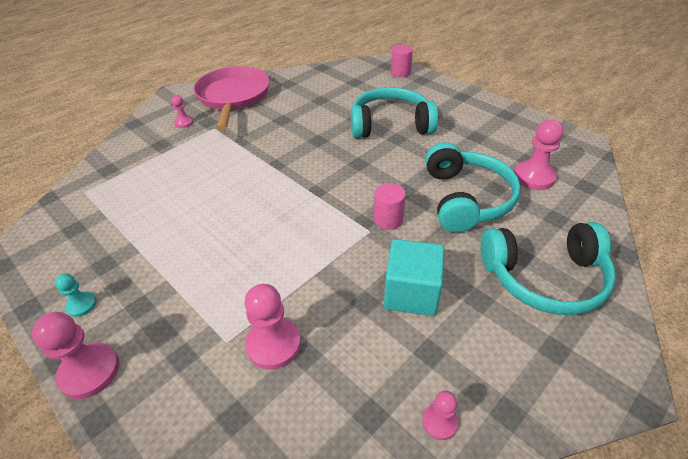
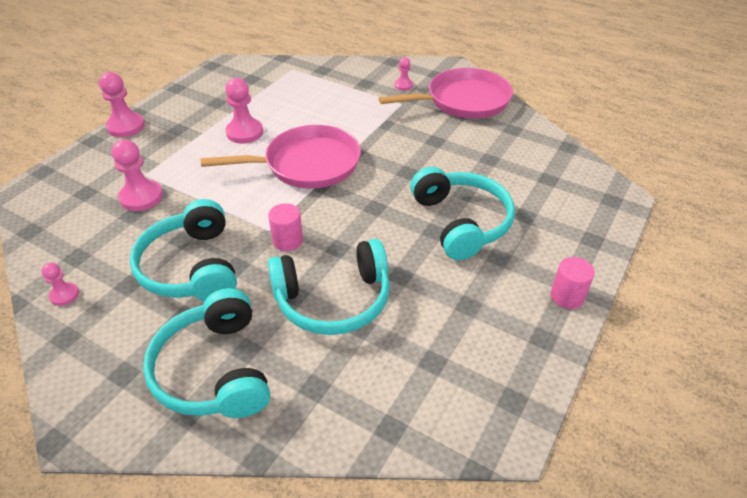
camera: 75 degrees right, 0 degrees up
turquoise pawn [55,273,97,317] -> none
turquoise cube [384,239,445,316] -> turquoise headphones [130,199,237,301]
pink cylinder [391,45,413,77] -> pink cylinder moved to [551,257,595,309]
pink pawn [514,120,563,190] -> pink pawn moved to [225,78,263,144]
none -> pink pan [200,125,361,189]

